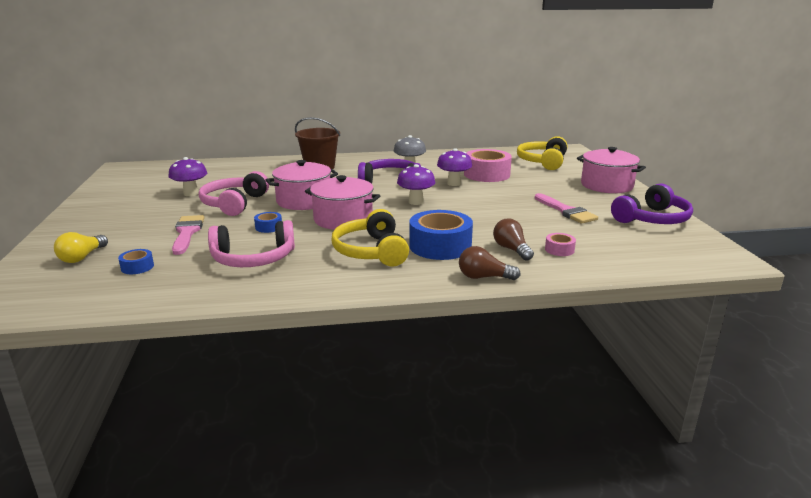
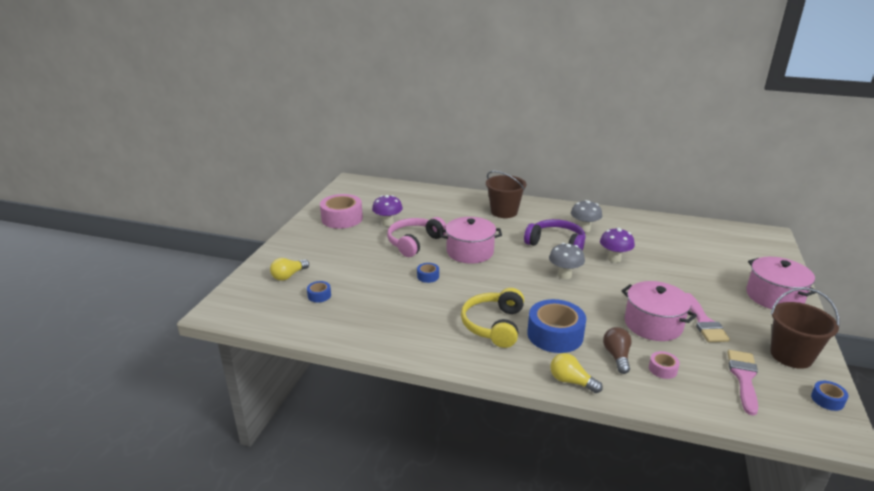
camera: 25 degrees right, 5 degrees up
pink brush [172,215,205,255] -> pink brush moved to [728,350,758,416]
pink headphones [208,220,295,267] -> none
pink pot [305,175,380,230] -> pink pot moved to [621,281,697,341]
purple mushroom [397,164,435,205] -> grey mushroom [549,243,585,279]
brown light bulb [459,246,521,280] -> yellow light bulb [550,353,603,393]
pink tape [464,149,512,182] -> pink tape moved to [320,194,363,229]
yellow headphones [517,136,567,170] -> none
purple headphones [611,183,693,224] -> brown bucket [770,288,839,369]
none -> blue tape [811,381,849,411]

